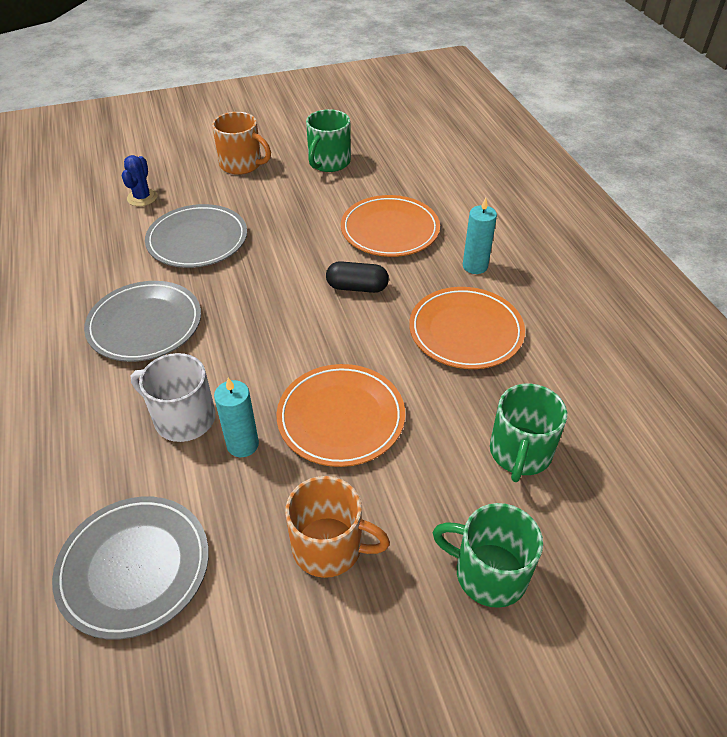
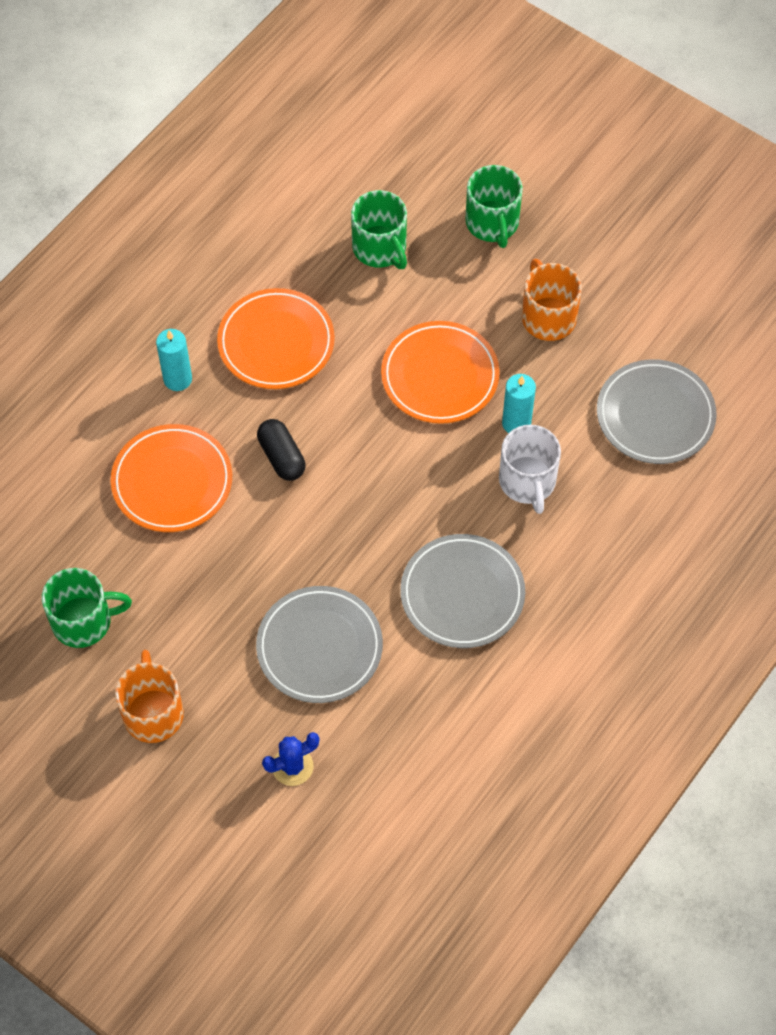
camera: 125 degrees left, 15 degrees up
green mug [490,384,567,482] -> green mug turned 75 degrees clockwise [351,190,407,269]

